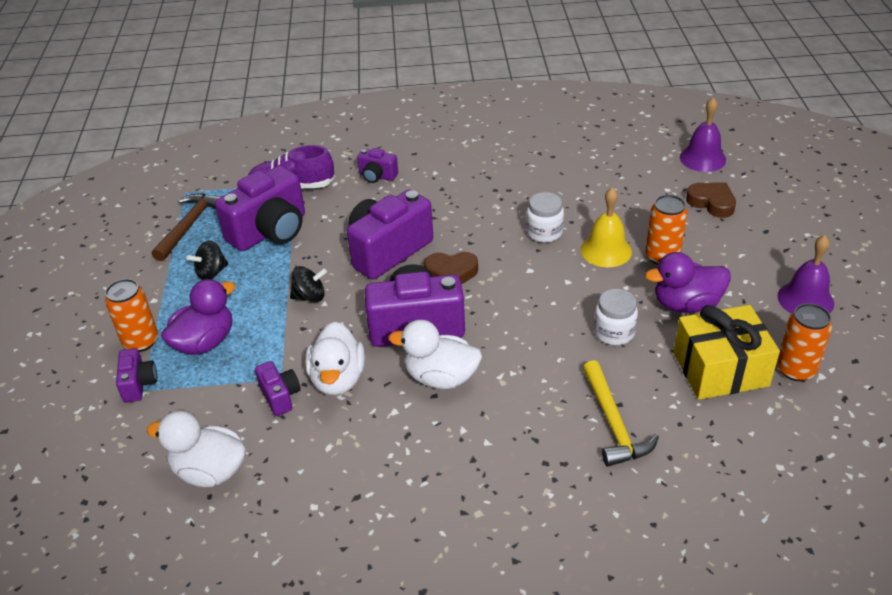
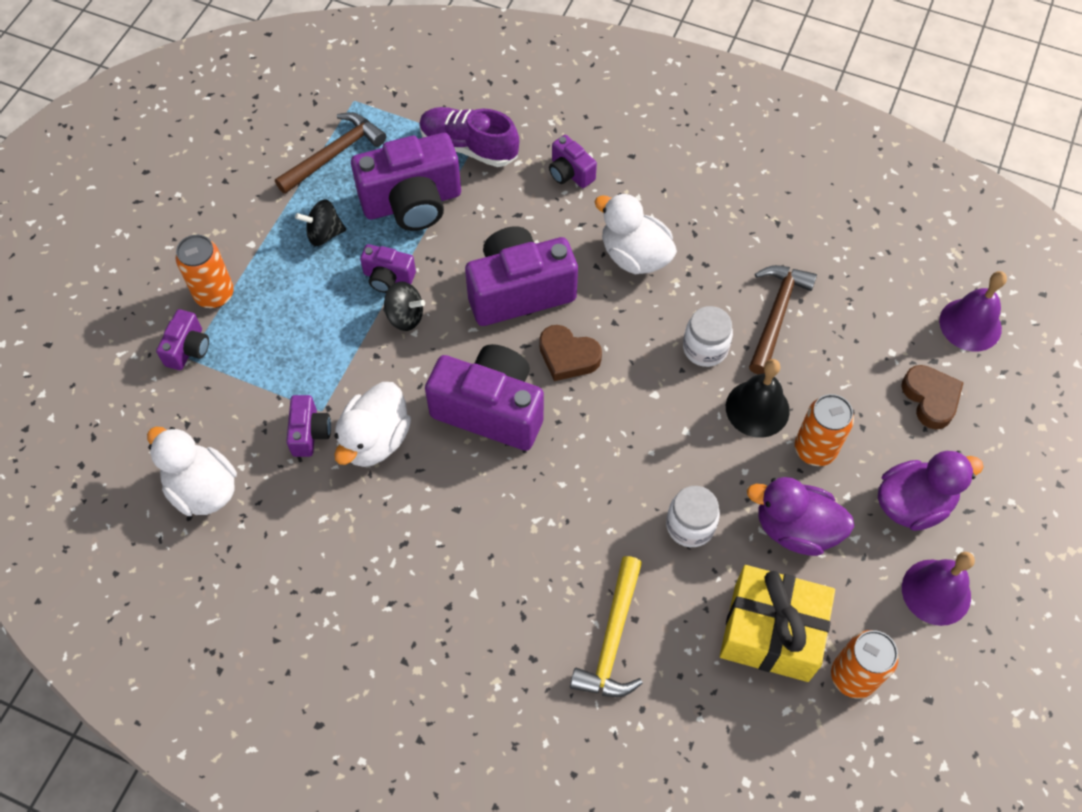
camera: 25 degrees right, 20 degrees up
purple duck [161,279,235,355] -> purple duck moved to [878,451,984,531]
white duck [388,320,482,389] -> white duck moved to [595,193,677,274]
yellow bell [581,188,632,267] -> black bell [726,359,790,438]
none -> purple camera [360,244,416,293]
none -> brown hammer [749,265,817,374]

